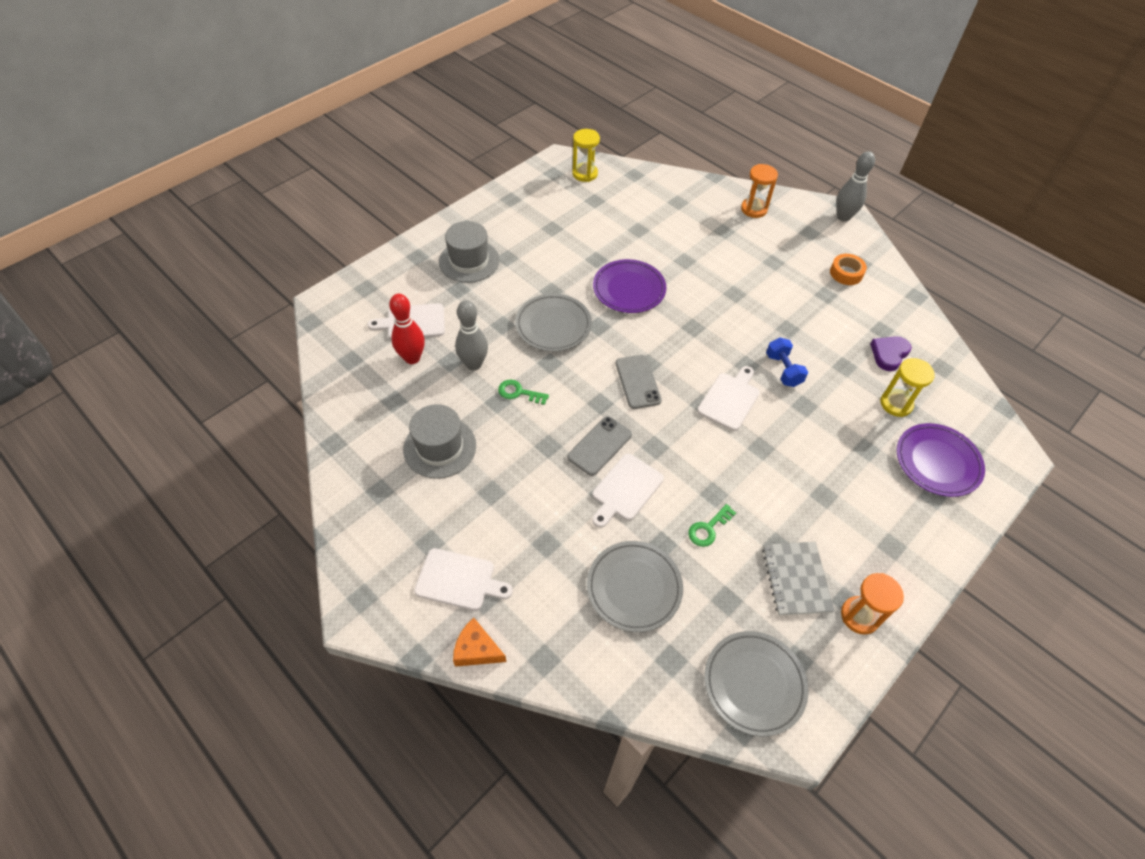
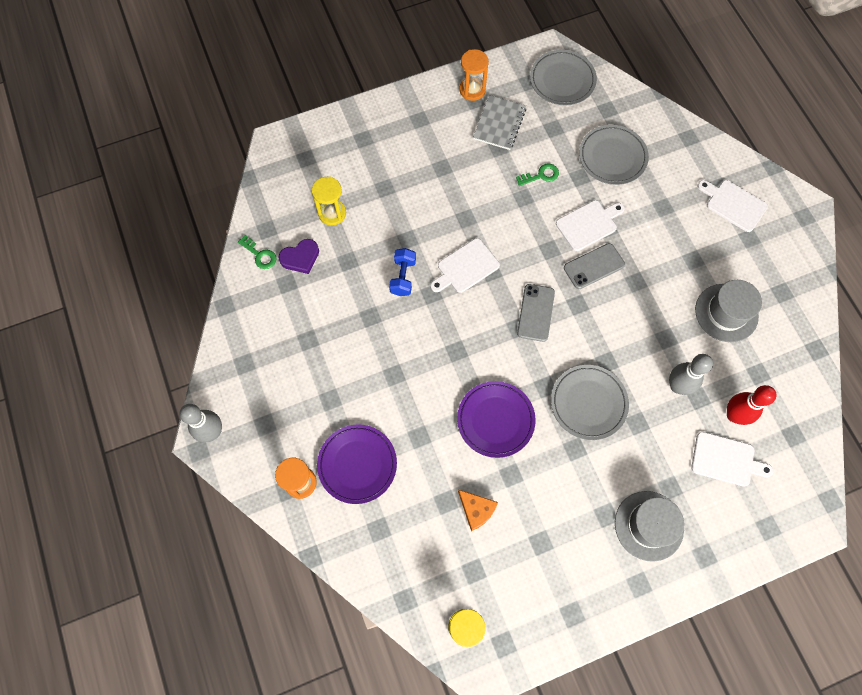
camera: 155 degrees left, 15 degrees up
orange cheese [453,618,507,667] -> orange cheese moved to [458,490,498,531]
green key [498,380,549,405] -> green key moved to [238,235,277,269]
orange tape [830,254,867,285] -> none
purple plate [896,423,985,497] -> purple plate moved to [317,424,397,504]

